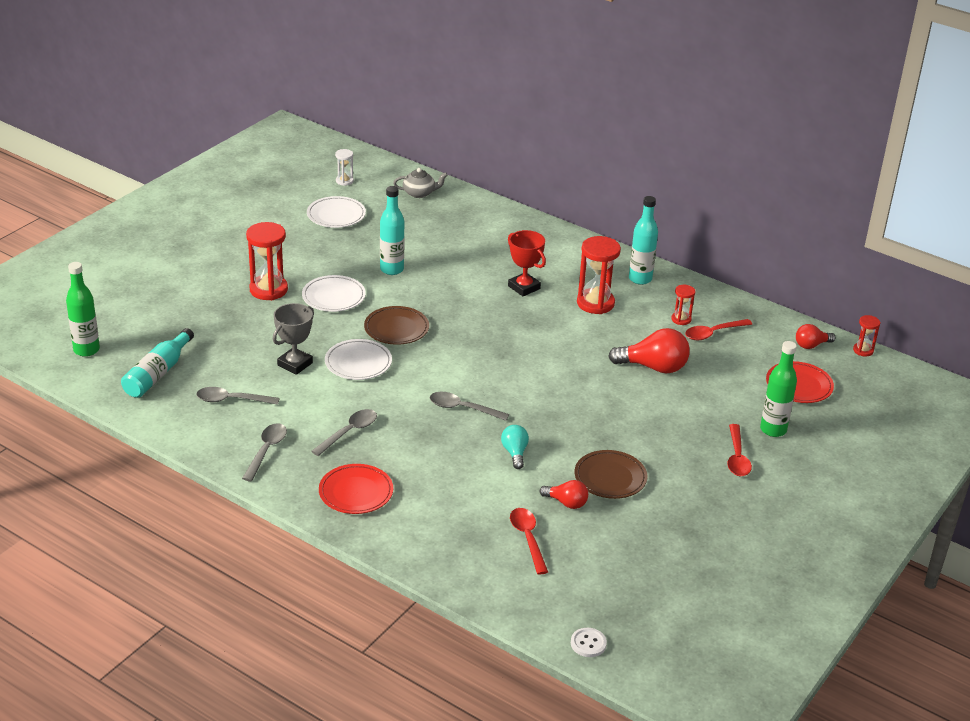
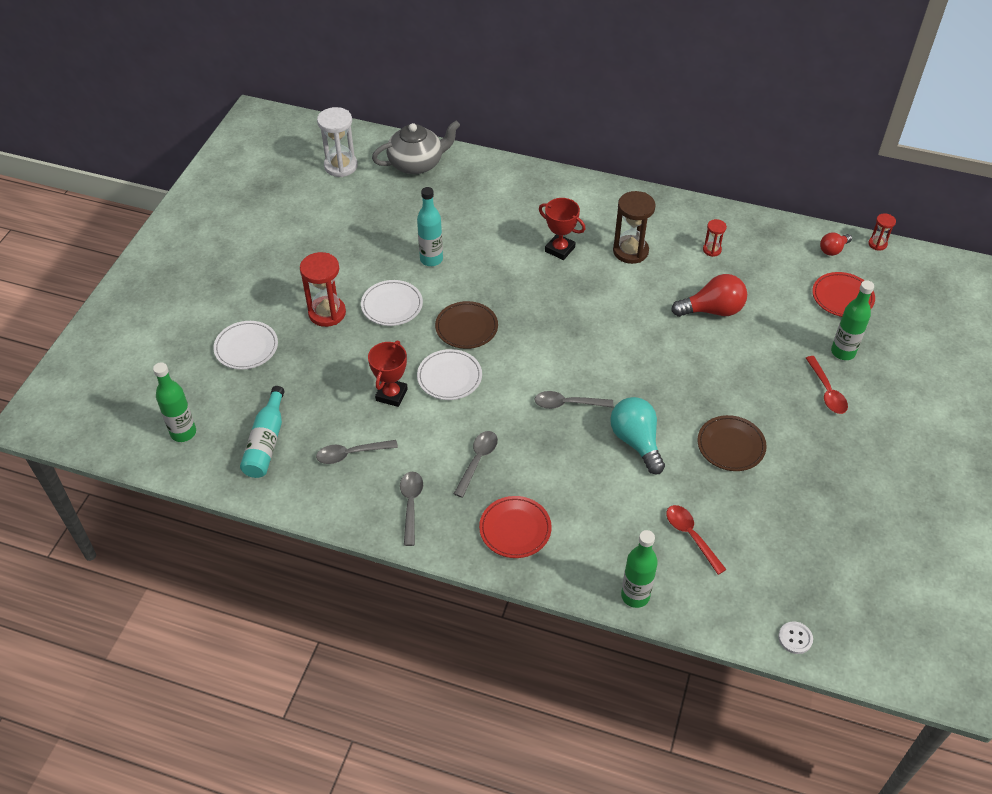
camera: 15 degrees left, 15 degrees up
grey trophy [273,303,314,375] -> red trophy [368,341,408,407]
white plate [307,196,366,228] -> white plate moved to [213,321,278,370]
white hourglass [335,149,354,186] -> white hourglass [317,107,358,177], size x1.92
grey teapot [393,168,448,198] -> grey teapot [372,120,460,174], size x1.77
turquoise light bulb [501,425,529,469] -> turquoise light bulb [610,397,665,475], size x1.75
red light bulb [540,480,588,509] -> none
red hourglass [577,236,621,314] -> brown hourglass [613,191,656,264]
turquoise bottle [629,196,658,285] -> none
red spoon [685,319,752,340] -> none
none -> green bottle [621,530,658,608]

